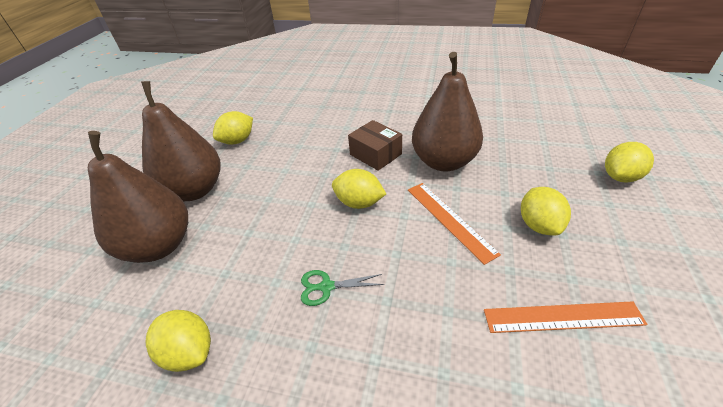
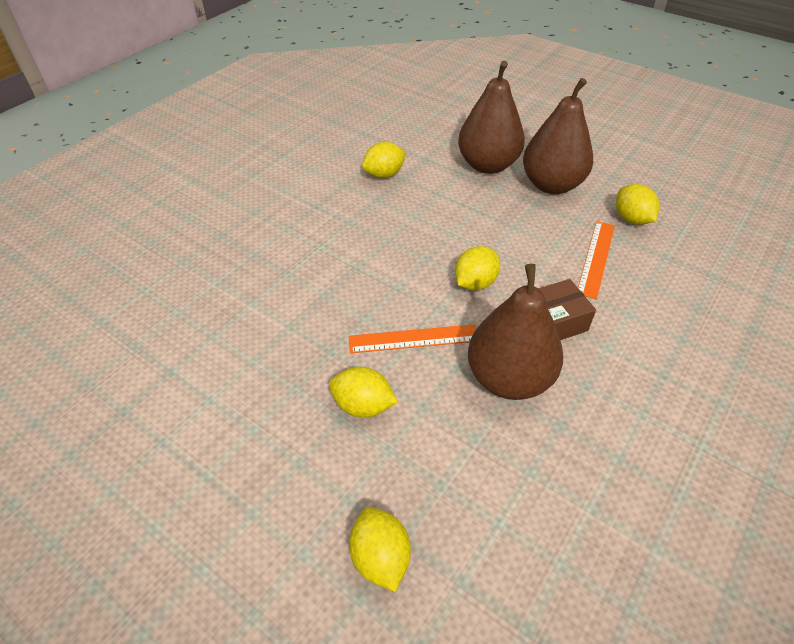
camera: 110 degrees right, 5 degrees up
green scissors [301,270,384,306] -> none
orange ruler [484,301,648,333] -> orange ruler moved to [578,221,615,299]

